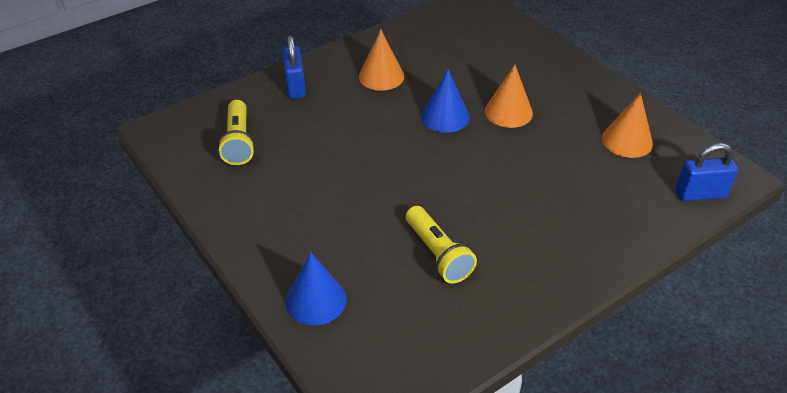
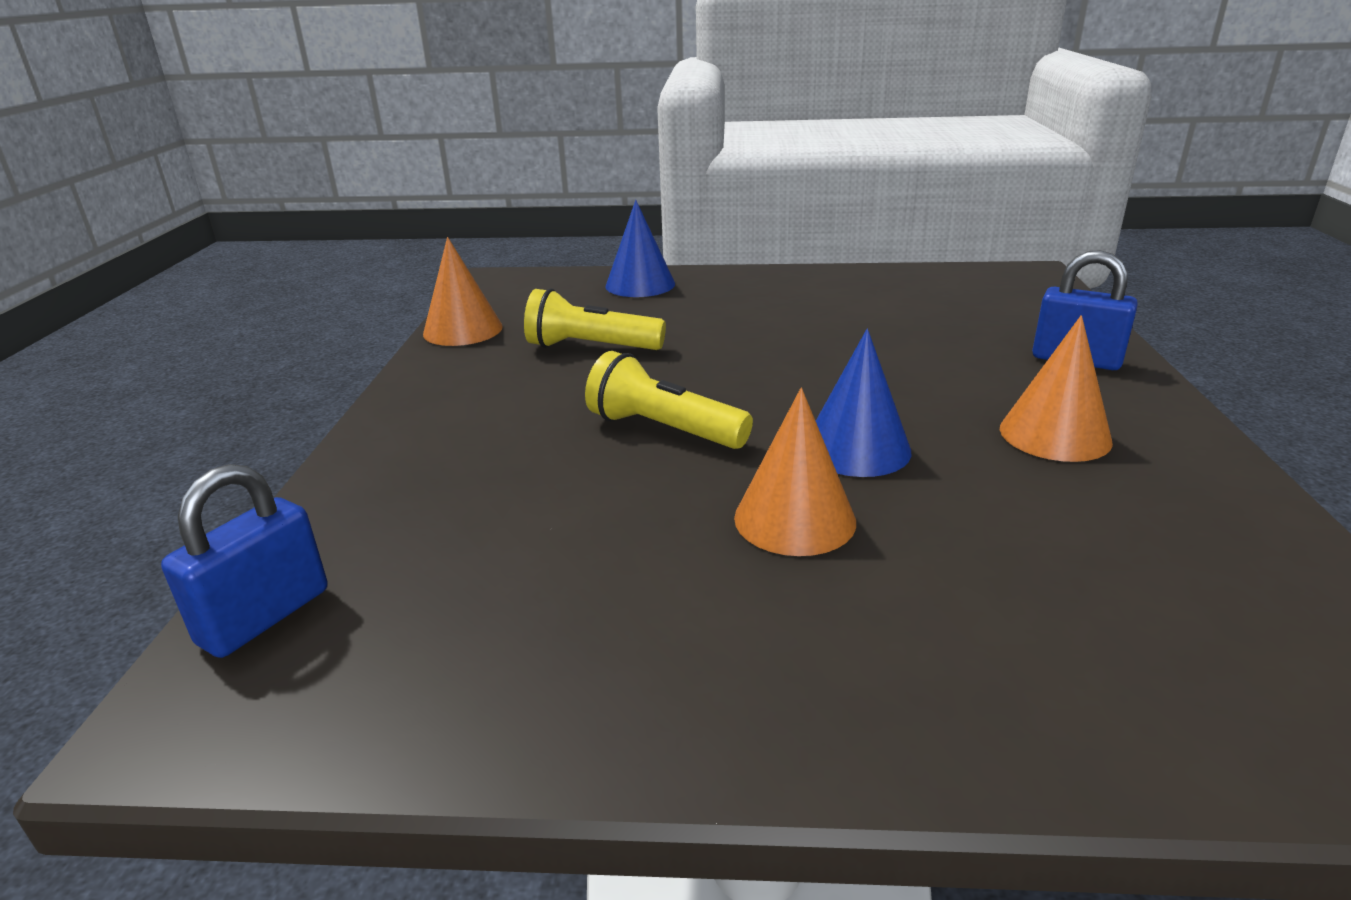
camera: 130 degrees right, 15 degrees down
yellow flashlight [217,100,255,165] -> yellow flashlight moved to [585,351,753,449]
orange cone [602,93,653,158] -> orange cone moved to [423,237,503,346]

